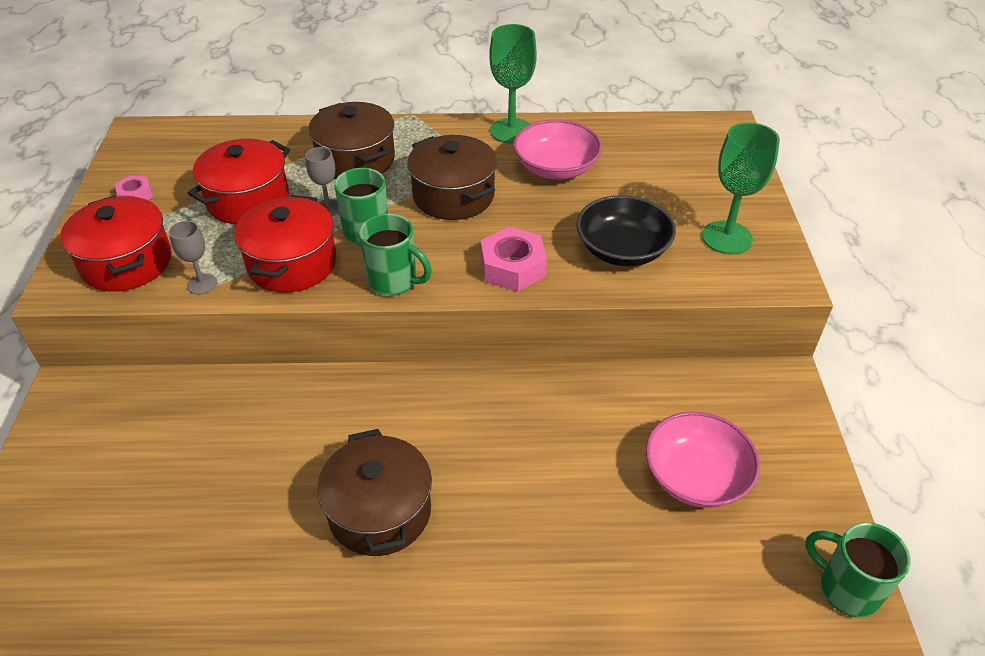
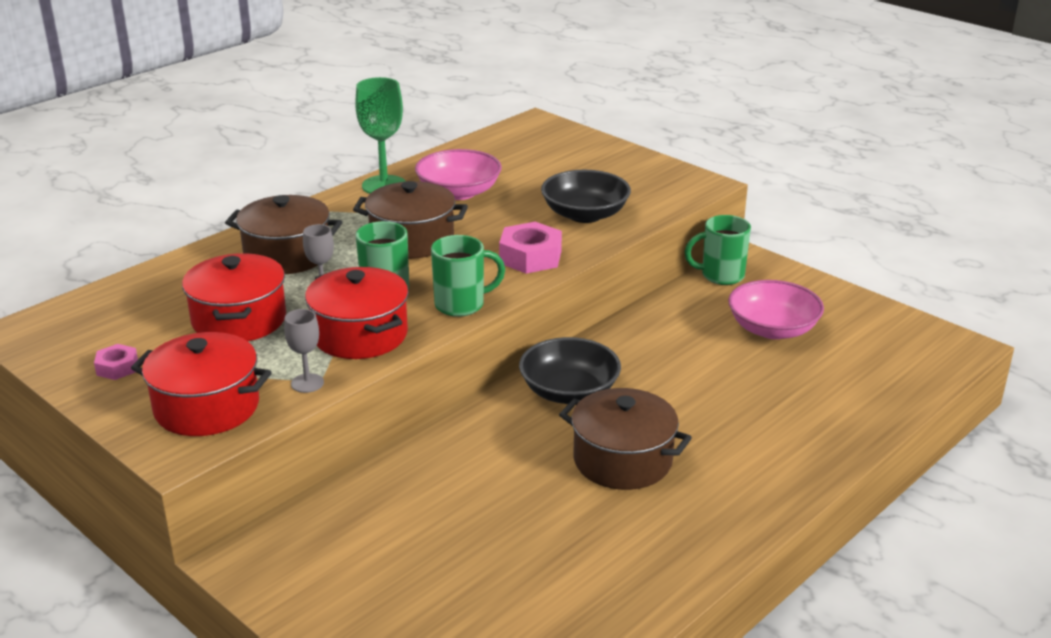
camera: 45 degrees left, 15 degrees down
green goblet [702,122,780,254] -> none
green mug [805,522,911,618] -> green mug moved to [684,215,751,285]
none -> black bowl [519,337,621,404]

